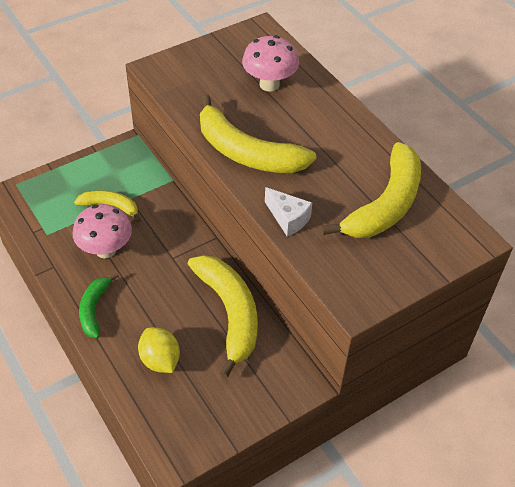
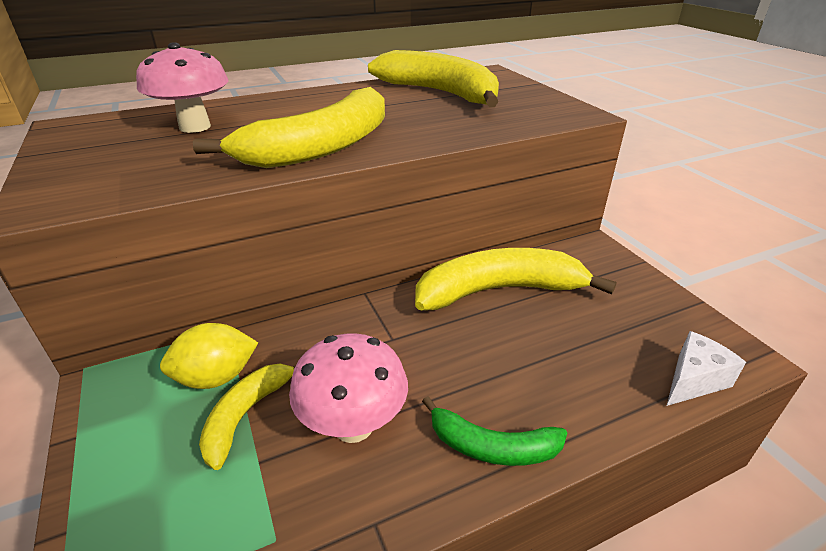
camera: 80 degrees left, 15 degrees down
yellow lemon [138,327,180,373] -> yellow lemon moved to [160,323,258,389]
white cheese [265,187,312,237] -> white cheese moved to [667,331,746,406]

